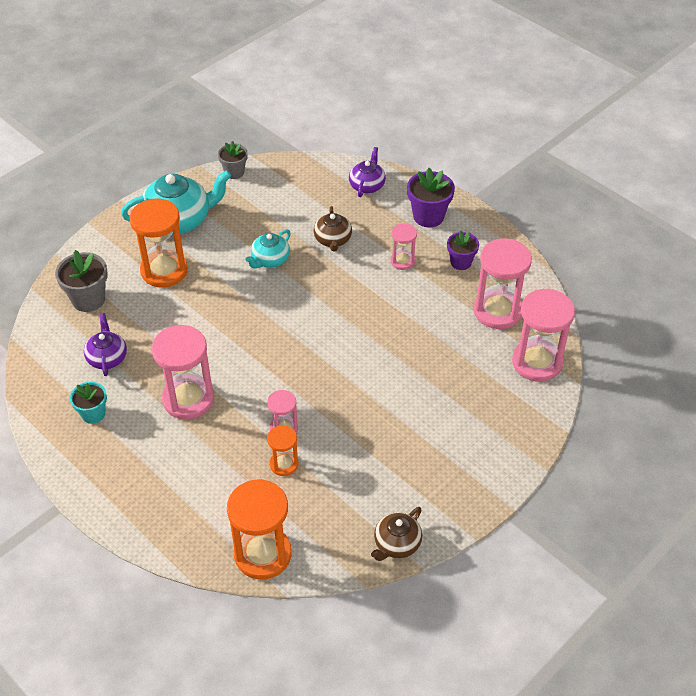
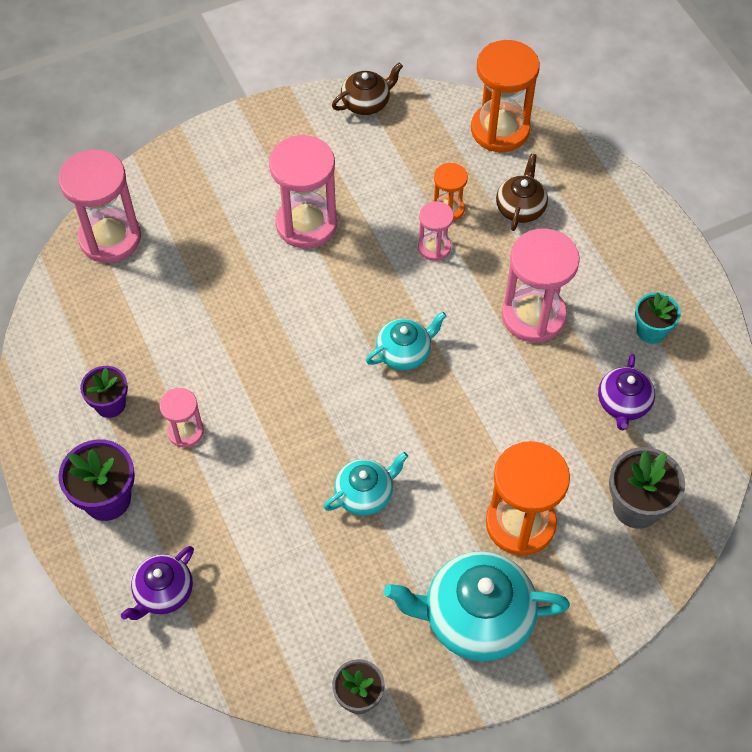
camera: 160 degrees left, 10 degrees up
brown teapot [314,206,352,251] -> brown teapot moved to [496,153,548,231]
pink hourglass [474,238,532,329] -> pink hourglass moved to [269,135,337,249]
none -> turquoise teapot [366,312,446,370]

